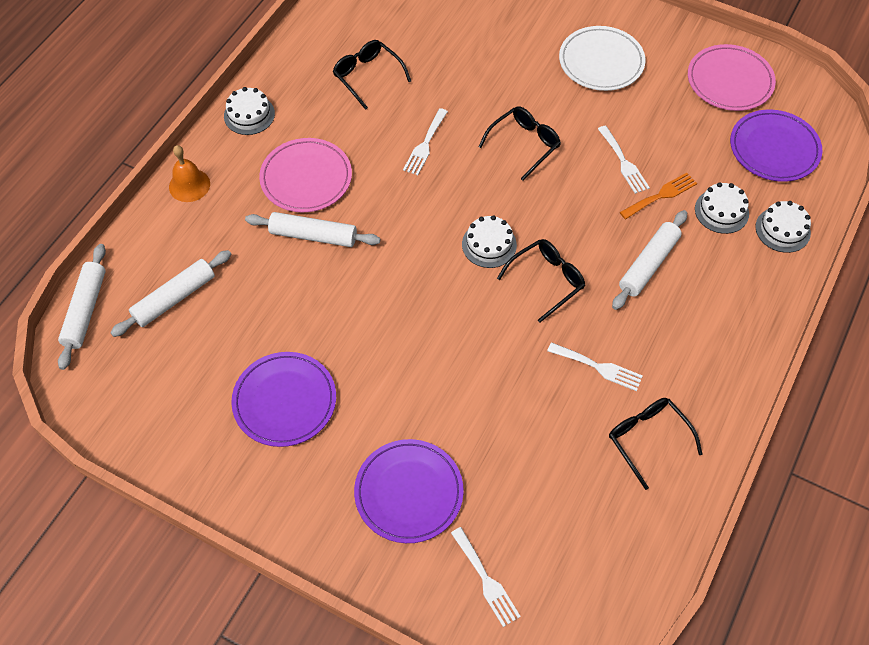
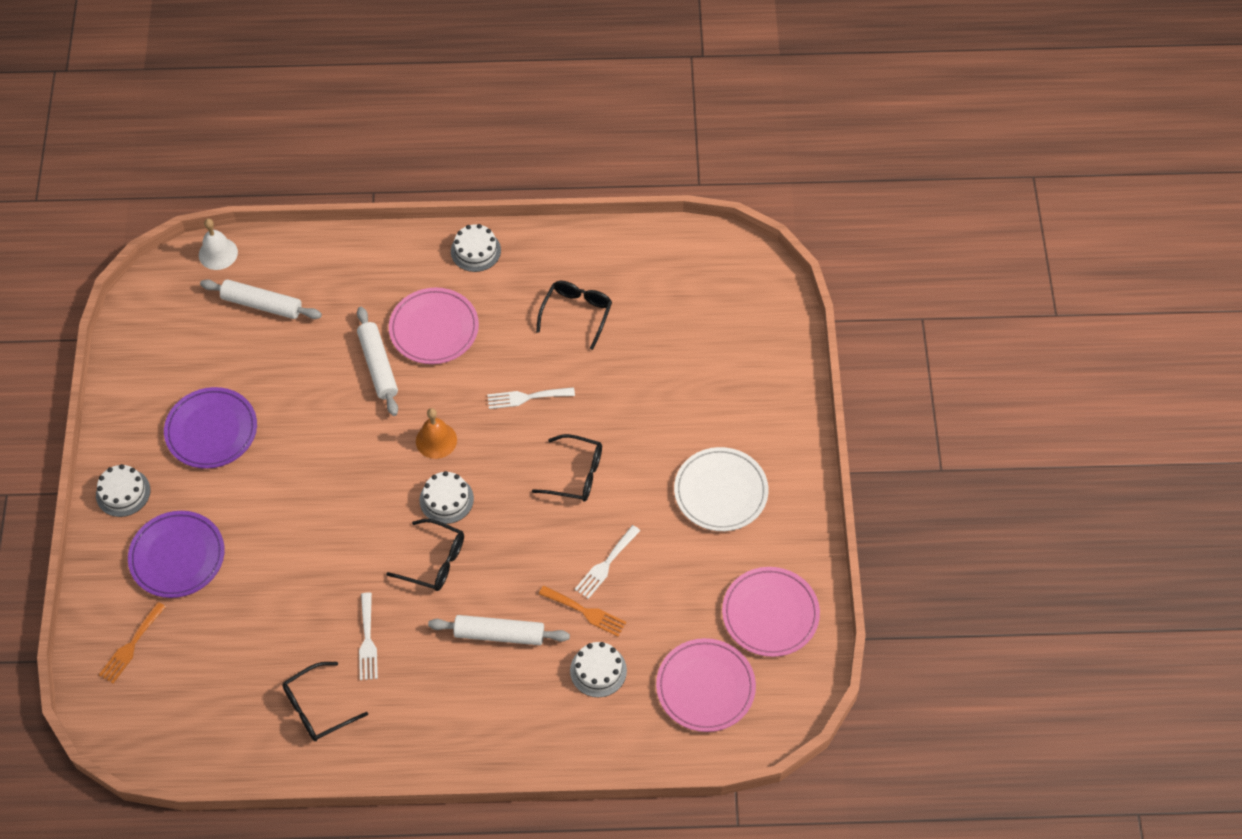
camera: 60 degrees right, 0 degrees up
white rolling pin [58,244,106,370] -> white bell [199,219,238,270]
orange bell [169,145,210,202] -> orange bell moved to [416,408,457,459]
white fork [451,527,521,627] -> orange fork [99,602,166,683]
black glasses [609,398,703,490] -> black glasses turned 150 degrees counterclockwise [282,662,368,741]
purple plate [730,110,823,182] -> pink plate [656,638,756,732]
white cake [755,201,811,253] -> white cake moved to [96,464,150,517]

